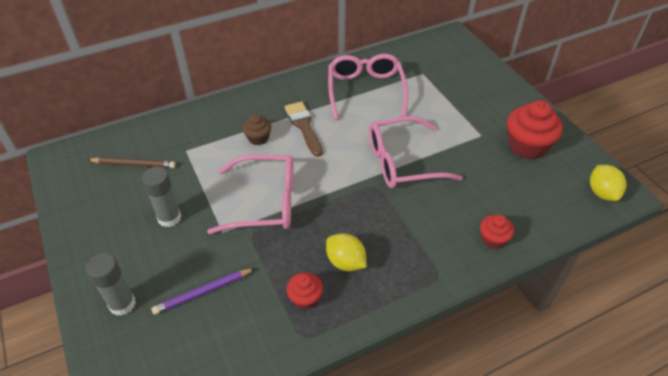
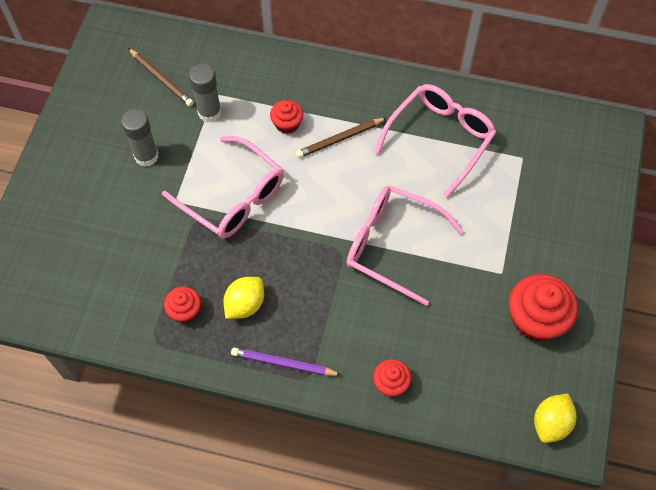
camera: 40 degrees right, 15 degrees up
grey glue stick [86,253,136,316] -> grey glue stick moved to [189,64,222,123]
purple pencil [151,268,255,315] -> purple pencil moved to [231,348,342,376]
brown cupcake [243,114,272,145] -> red cupcake [270,100,303,134]
brown brush [284,101,323,157] -> brown pencil [296,118,386,158]
yellow lemon [326,233,367,271] -> yellow lemon turned 45 degrees clockwise [223,277,264,319]

